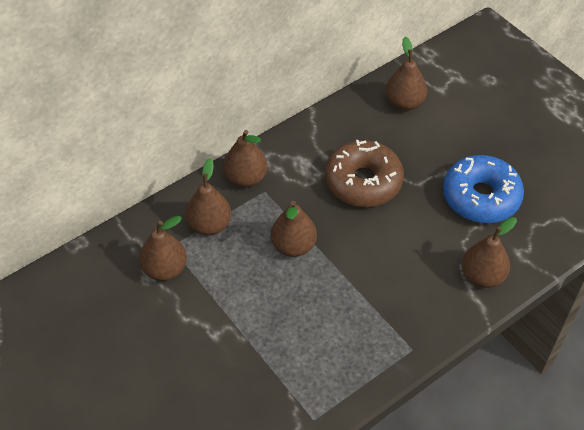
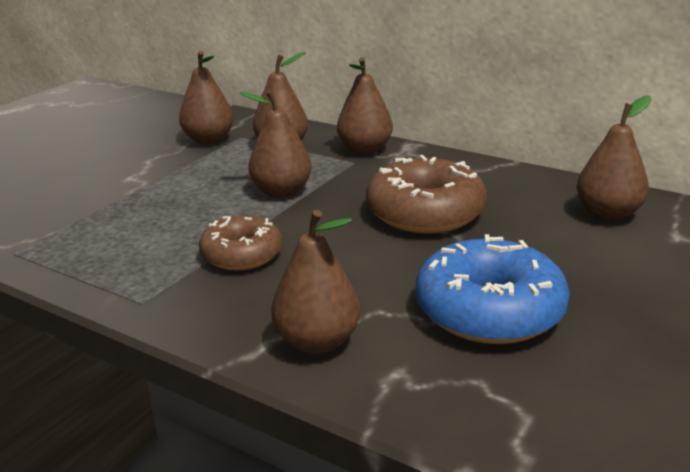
camera: 70 degrees right, 25 degrees down
none -> brown donut [199,215,282,270]

